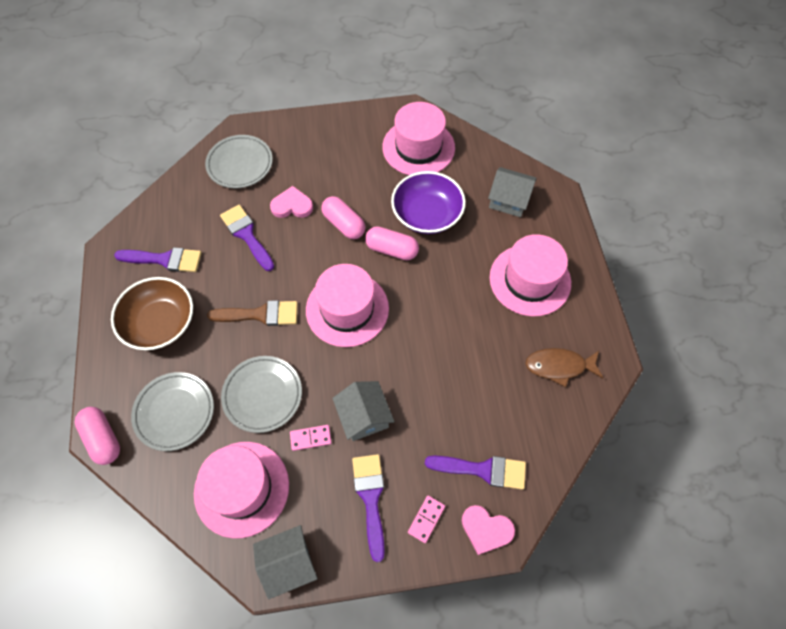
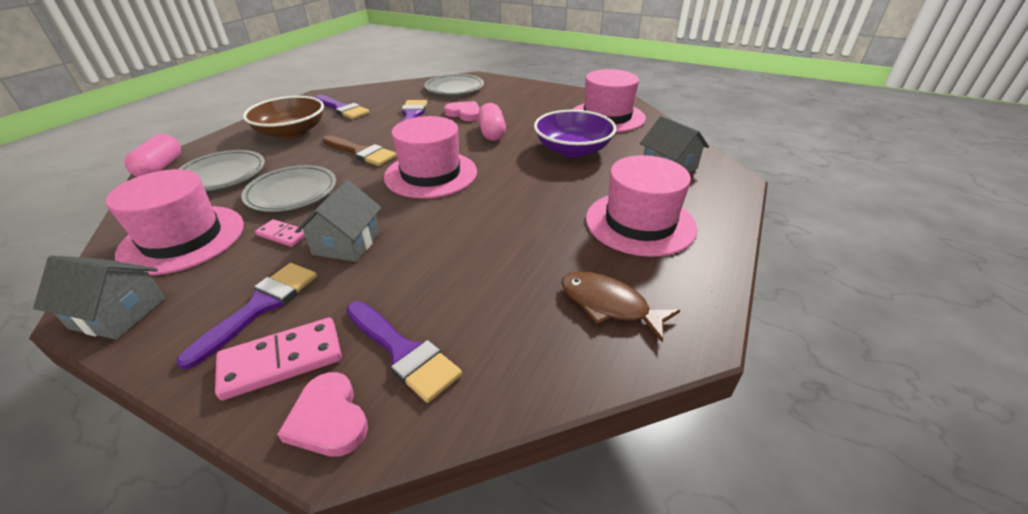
camera: 35 degrees right, 25 degrees down
pink capsule [365,226,419,260] -> none
pink domino [408,496,445,543] -> pink domino [215,317,342,400], size x1.70

